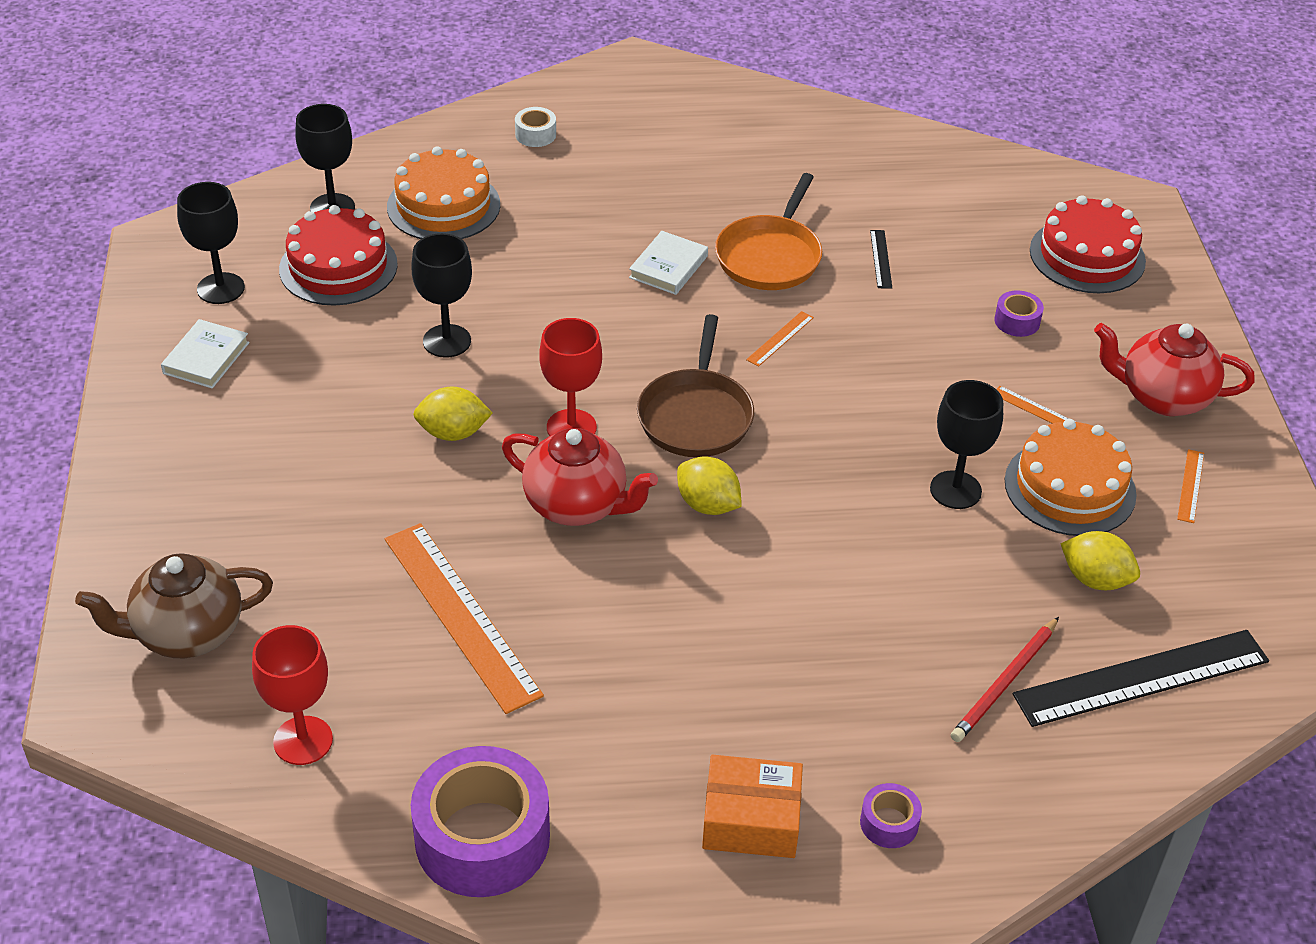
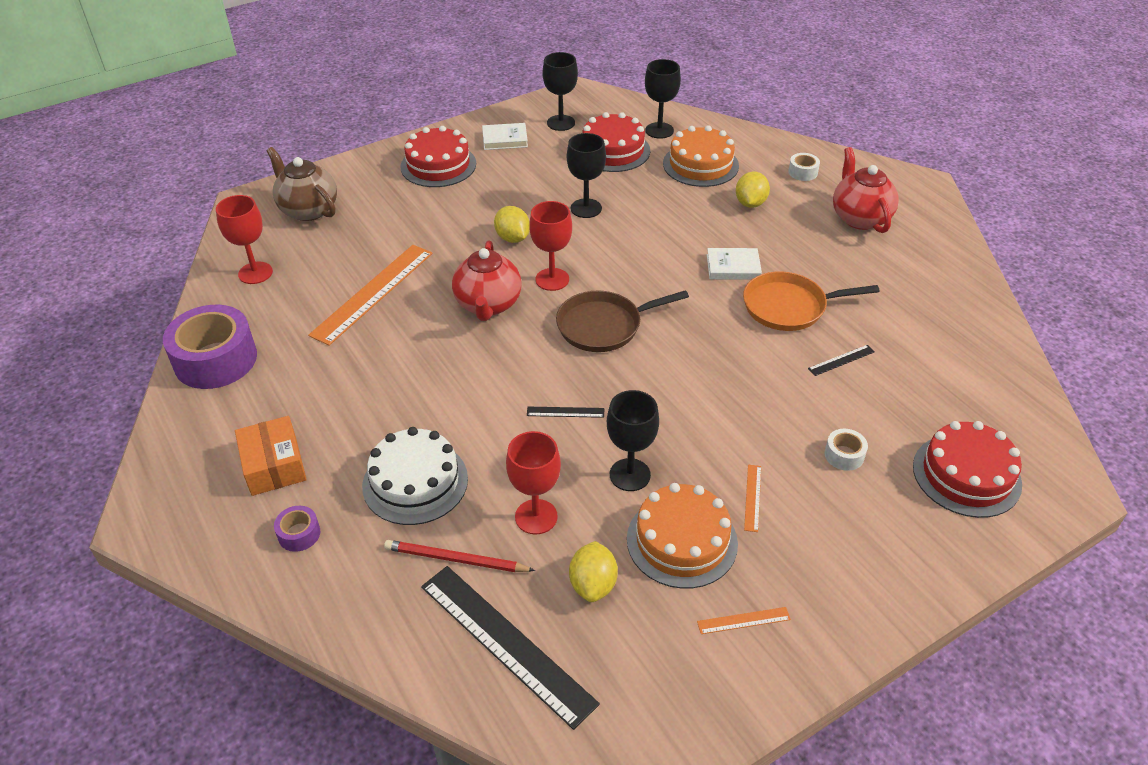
camera: 65 degrees right, 0 degrees up
yellow lemon [677,456,742,515] -> yellow lemon moved to [736,172,770,208]
orange ruler [746,311,814,367] -> none
purple tape [995,290,1044,337] -> white tape [825,429,868,471]
red teapot [1094,323,1255,416] -> red teapot moved to [833,147,899,233]
none -> white cake [362,427,468,525]
none -> red cake [400,126,476,187]
none -> red goblet [506,431,561,535]
none -> black ruler [527,407,604,418]

